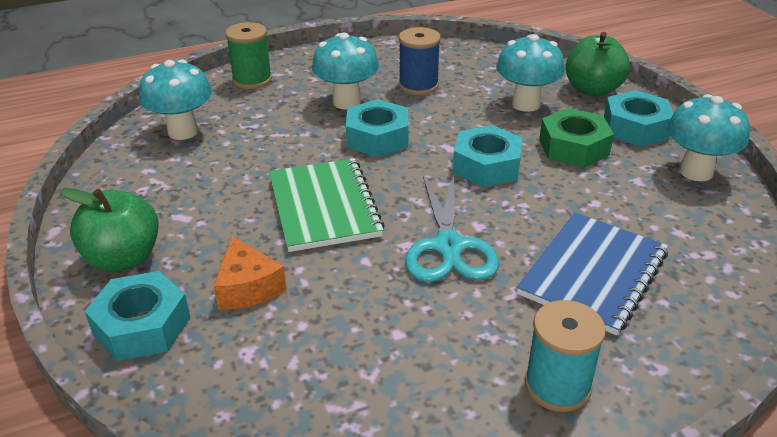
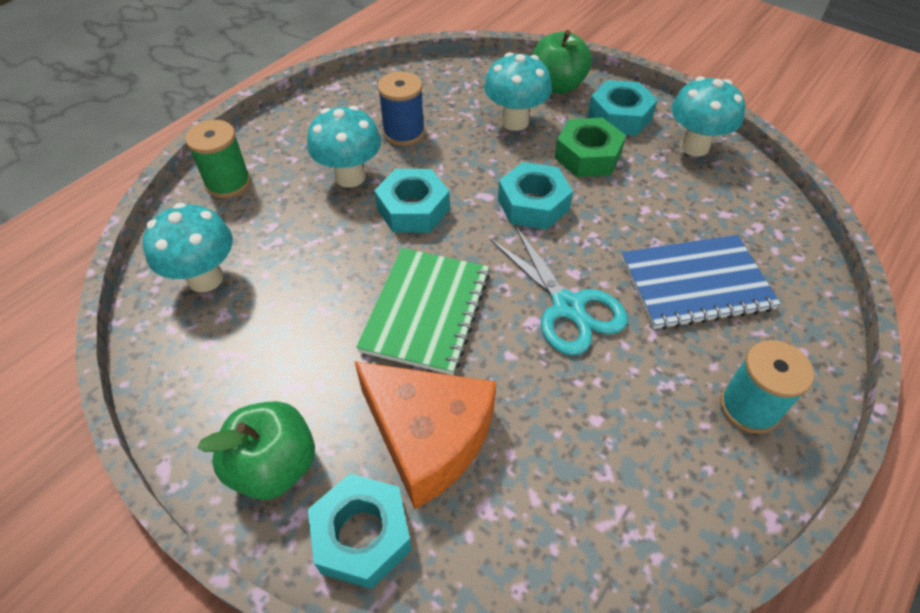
camera: 30 degrees left, 15 degrees up
orange cheese [214,236,287,310] -> orange cheese [354,361,496,509], size x1.76
green notebook [269,158,385,252] -> green notebook turned 60 degrees clockwise [356,248,490,375]
blue notebook [517,212,668,335] -> blue notebook turned 75 degrees clockwise [621,235,781,330]

